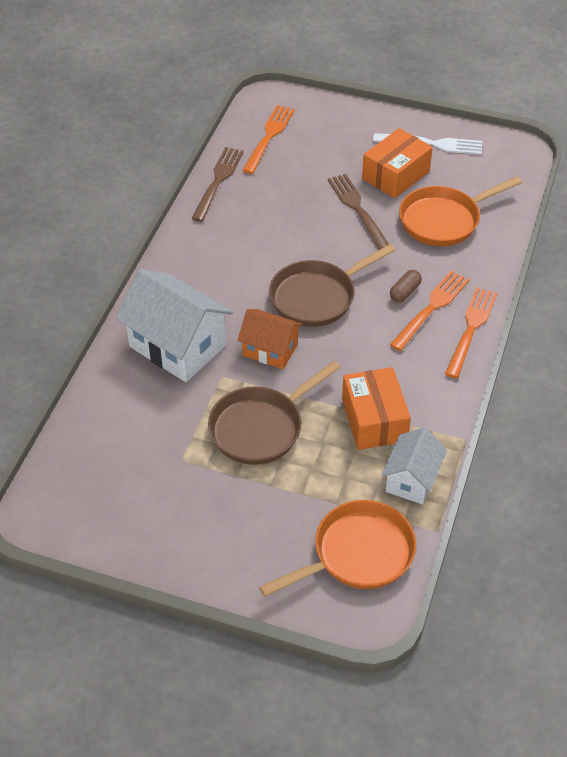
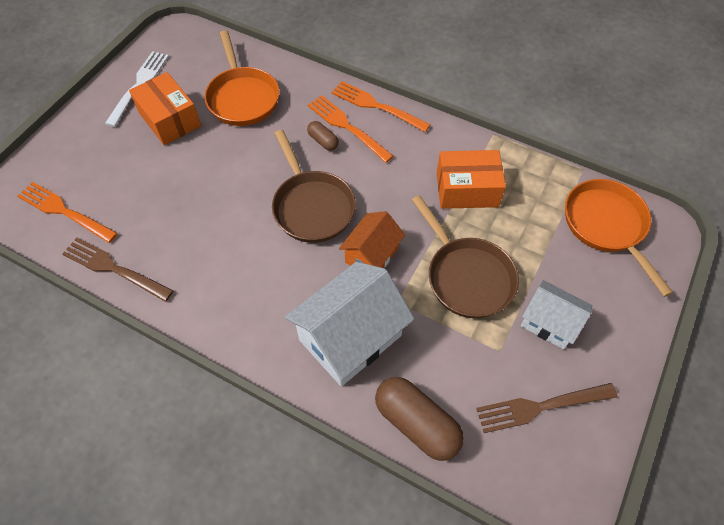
camera: 80 degrees left, 10 degrees up
brown fork [328,174,389,250] -> brown fork moved to [476,383,618,433]
white house [381,428,447,504] -> white house moved to [521,280,592,349]
none -> brown capsule [375,377,464,461]

